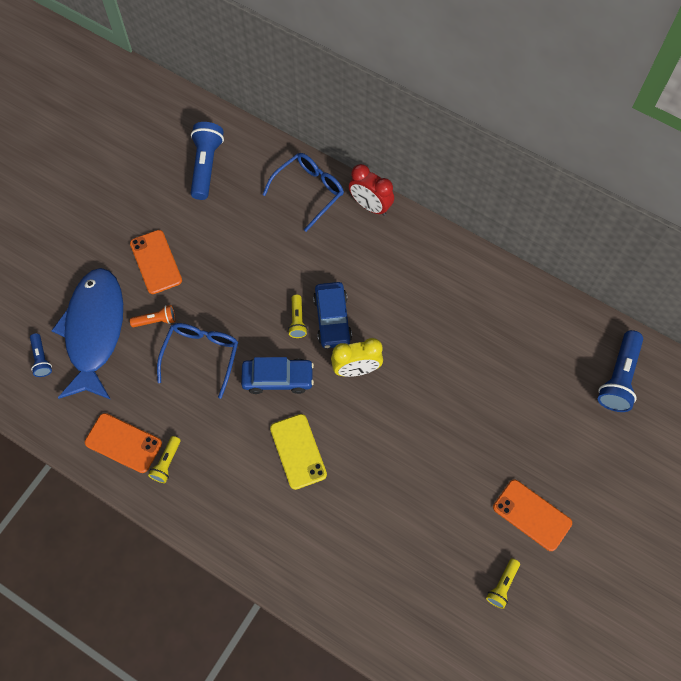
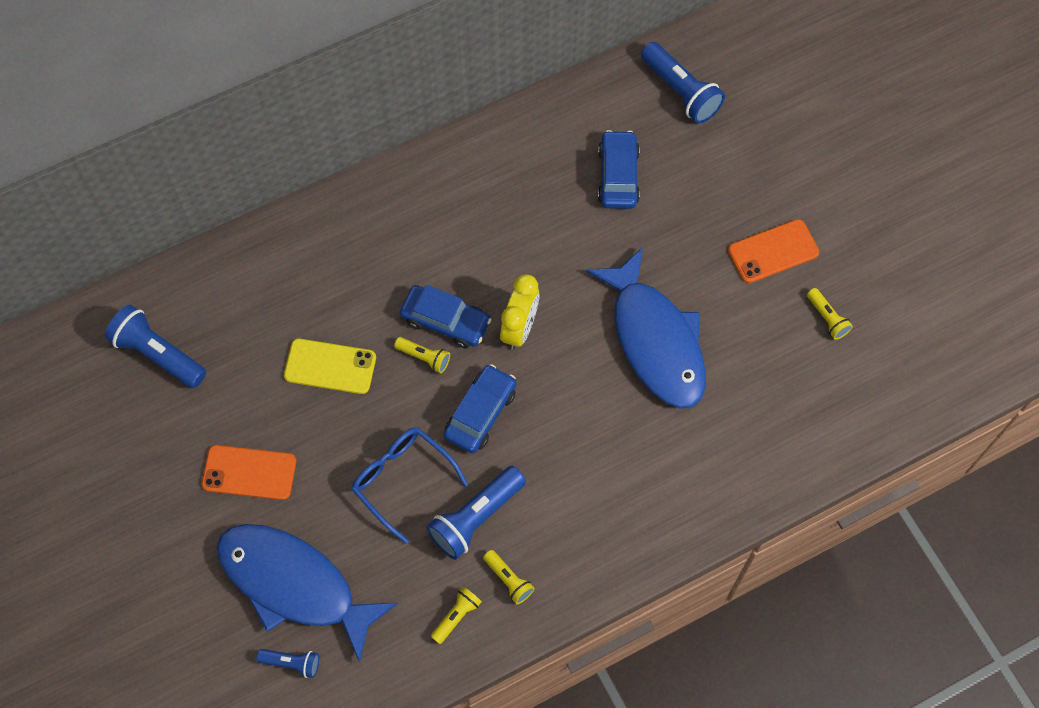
camera: 60 degrees left, 0 degrees up
orange phone [85,413,162,473] -> yellow flashlight [430,586,482,644]
orange flashlight [130,305,175,328] -> none
blue glasses [262,153,344,232] -> none
yellow phone [270,414,327,490] -> yellow phone moved to [284,339,376,394]
red clock [349,164,394,216] -> none
none -> blue flashlight [426,466,526,560]
none -> blue fish [586,247,706,409]
none -> blue car [598,130,640,209]

